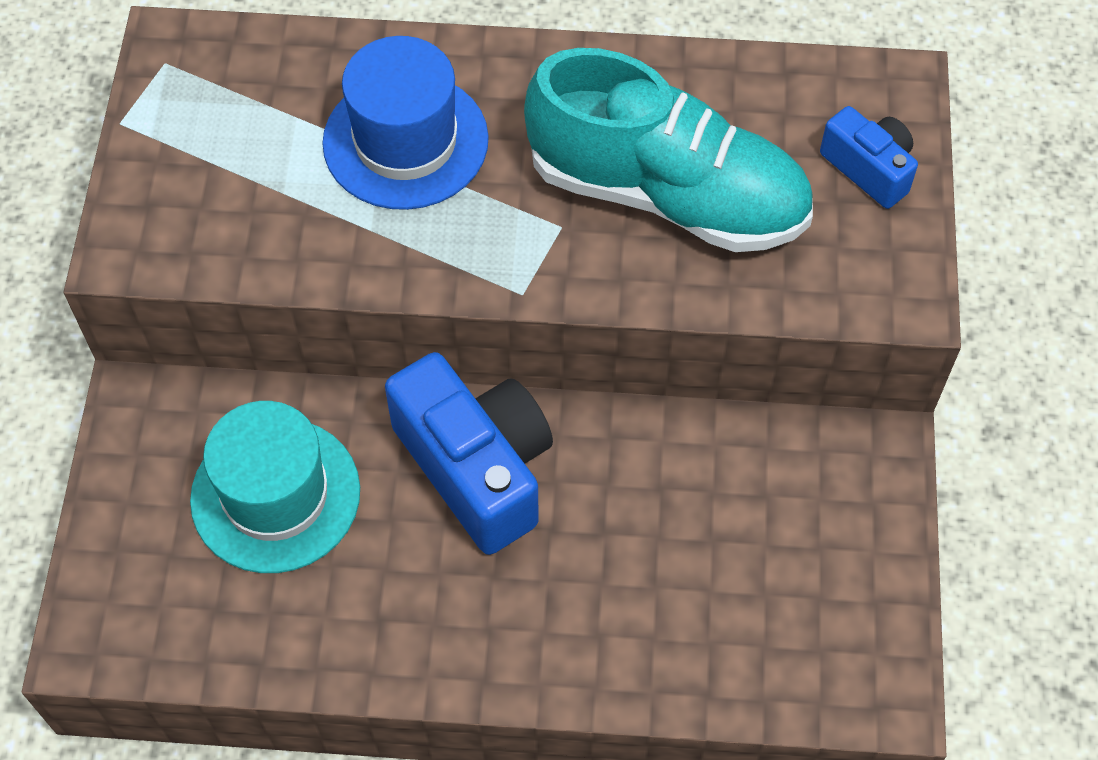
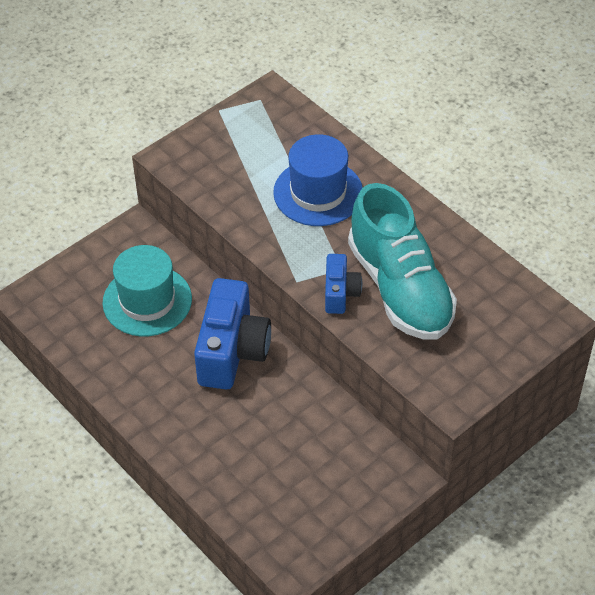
camera: 45 degrees right, 10 degrees down
blue camera [820,106,918,209] -> blue camera moved to [325,254,362,314]

